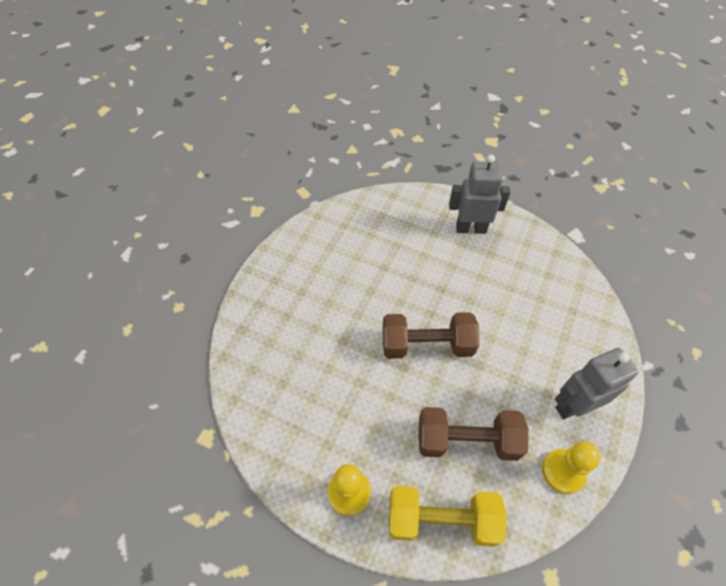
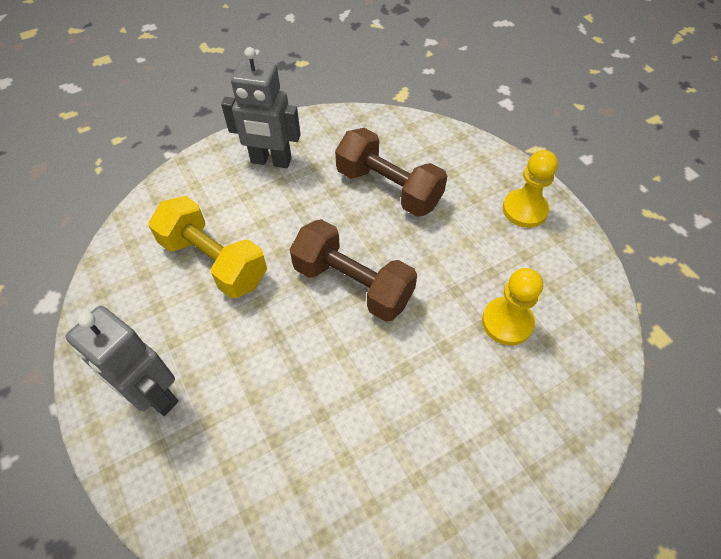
camera: 145 degrees left, 0 degrees up
yellow dumbbell [389,486,507,547] -> yellow dumbbell moved to [149,196,267,298]
yellow pawn [542,442,600,494] -> yellow pawn moved to [482,268,543,345]

